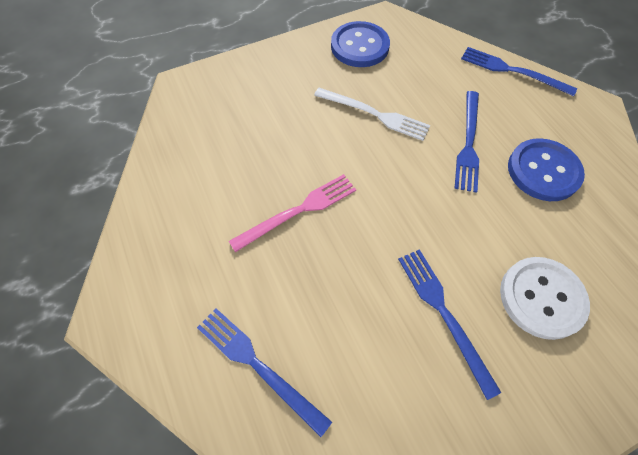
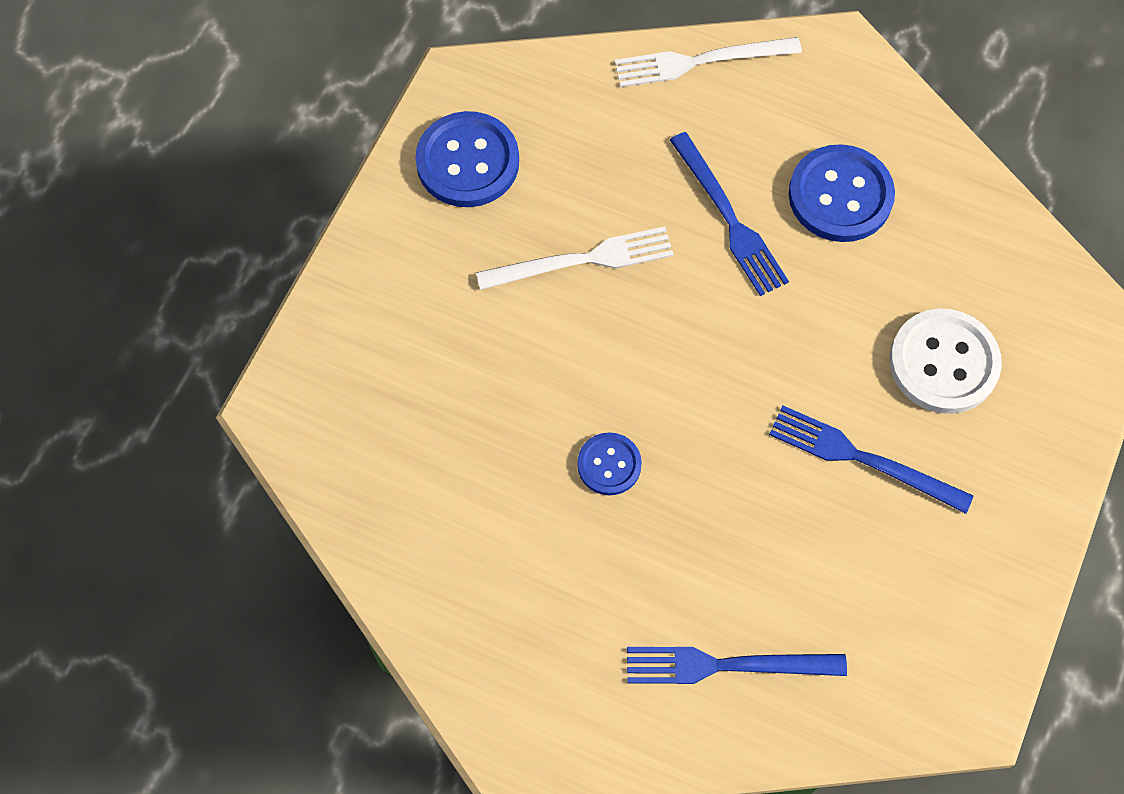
camera: 40 degrees left, 5 degrees up
pink fork [229,174,356,252] -> blue button [577,432,642,495]
blue fork [461,47,577,96] -> white fork [614,37,802,87]

